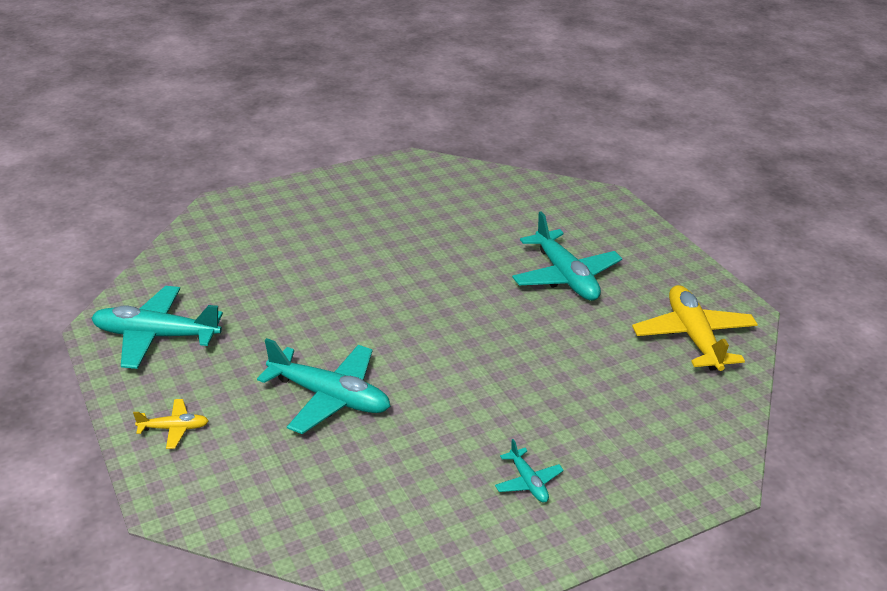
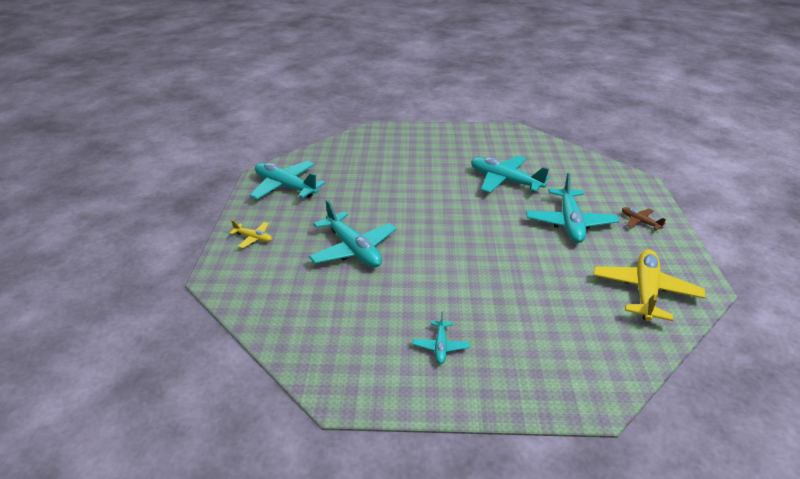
camera: 30 degrees right, 0 degrees up
none -> turquoise plane [471,156,550,193]
none -> brown plane [622,207,666,230]

